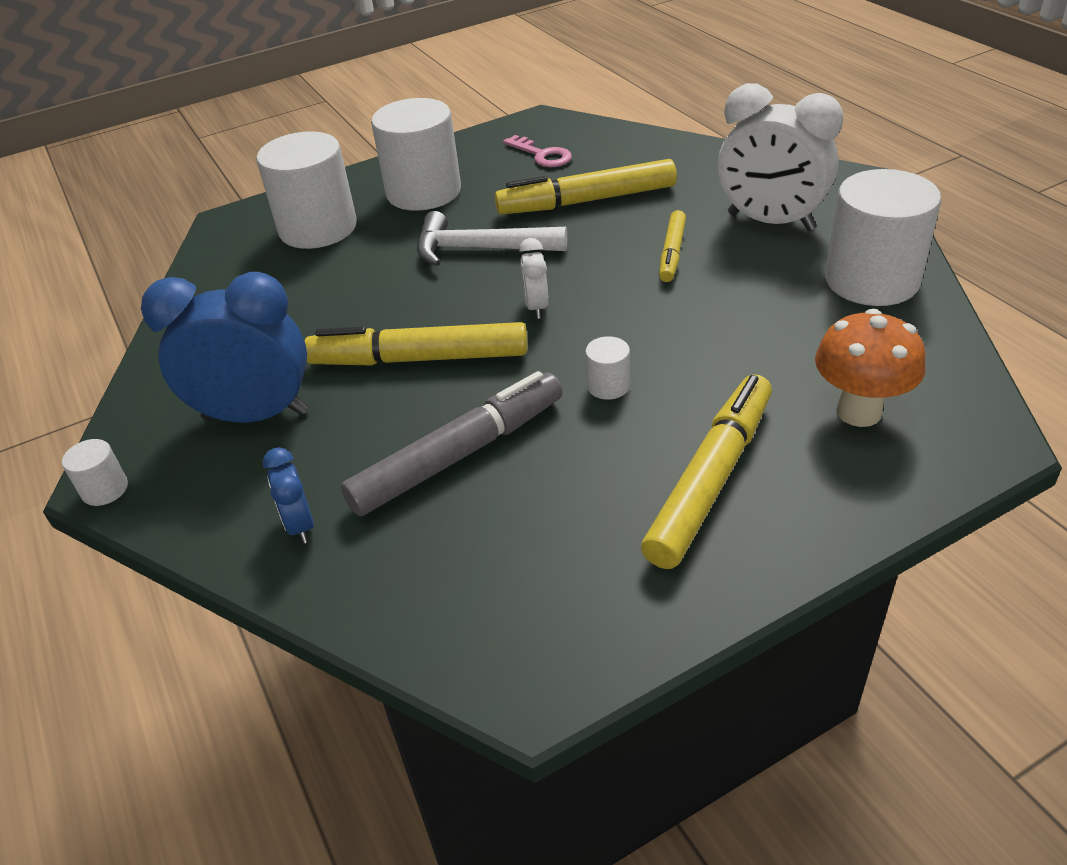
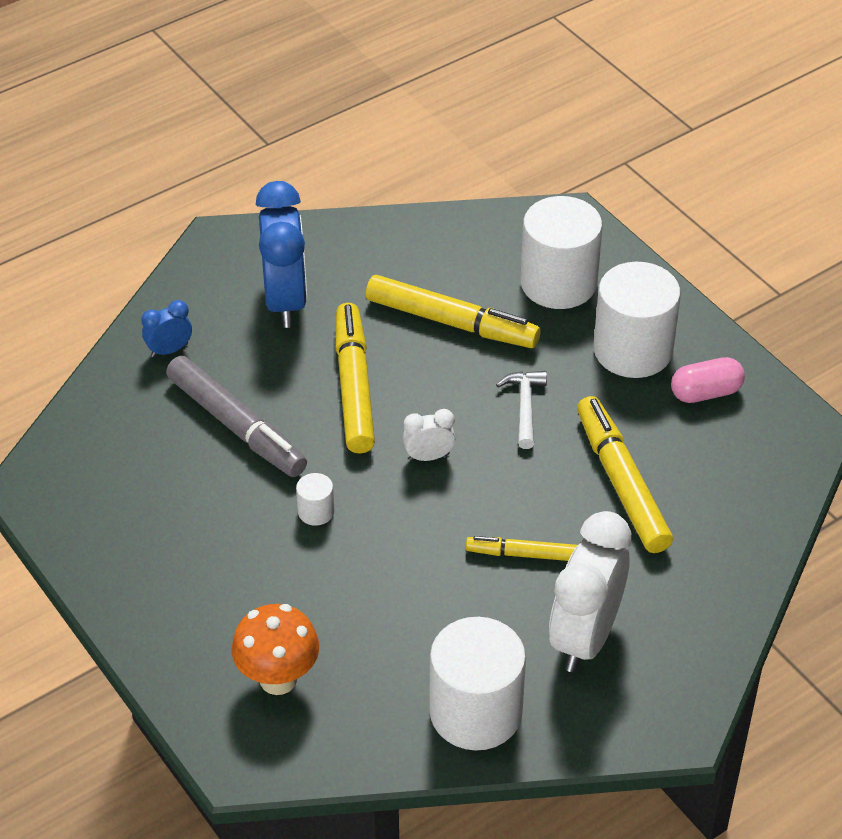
camera: 80 degrees right, 5 degrees up
white cylinder [62,439,128,506] -> none
white hammer [417,211,567,266] -> white hammer [496,371,547,449], size x0.65
pink key [503,135,572,167] -> none
yellow marker [641,374,772,569] -> yellow marker moved to [366,275,541,348]
none -> pink capsule [671,357,745,403]

